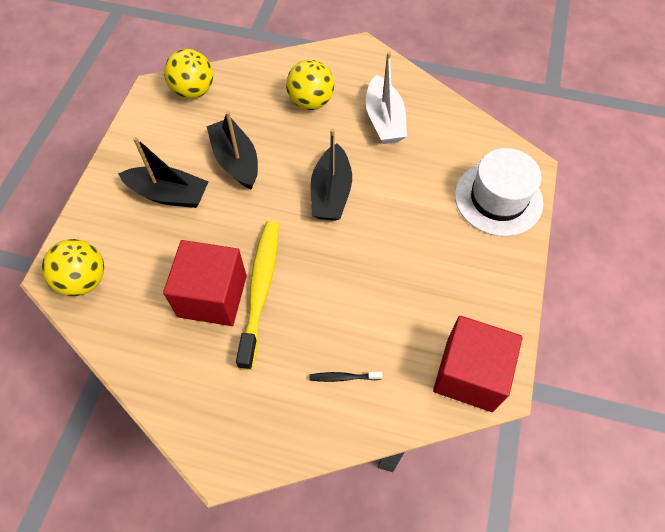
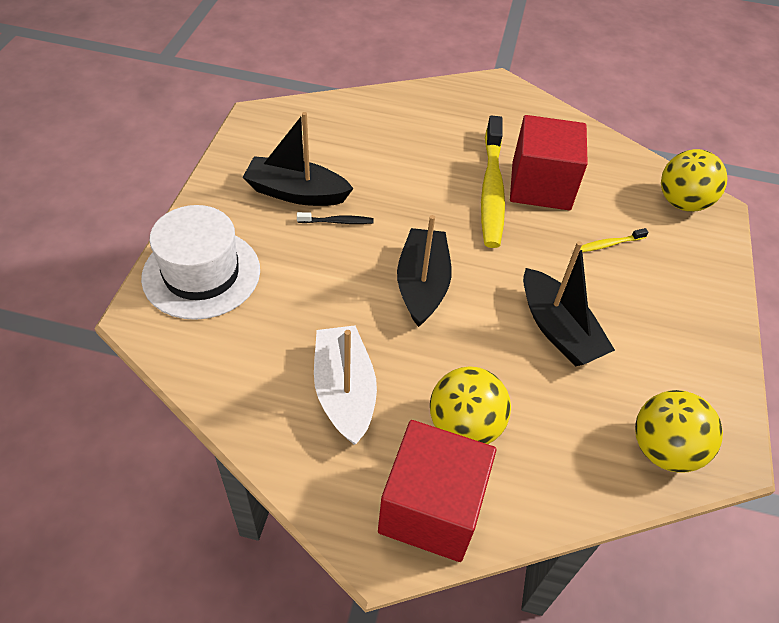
camera: 175 degrees right, 10 degrees down
black boat [118,137,209,208] -> black boat moved to [242,112,354,206]
black toothbrush [310,372,382,382] -> black toothbrush moved to [297,212,373,224]
red cube [433,316,522,412] -> red cube moved to [378,420,496,562]
none -> yellow toothbrush [579,228,648,252]

